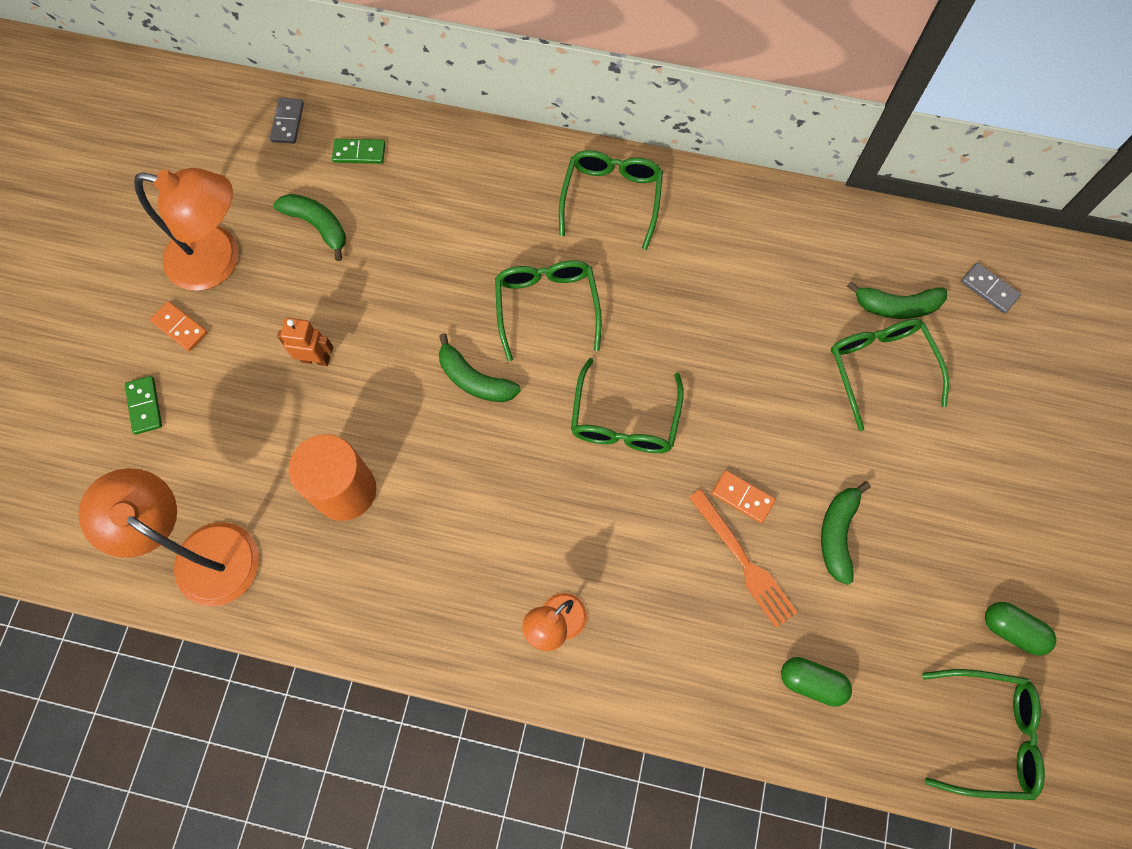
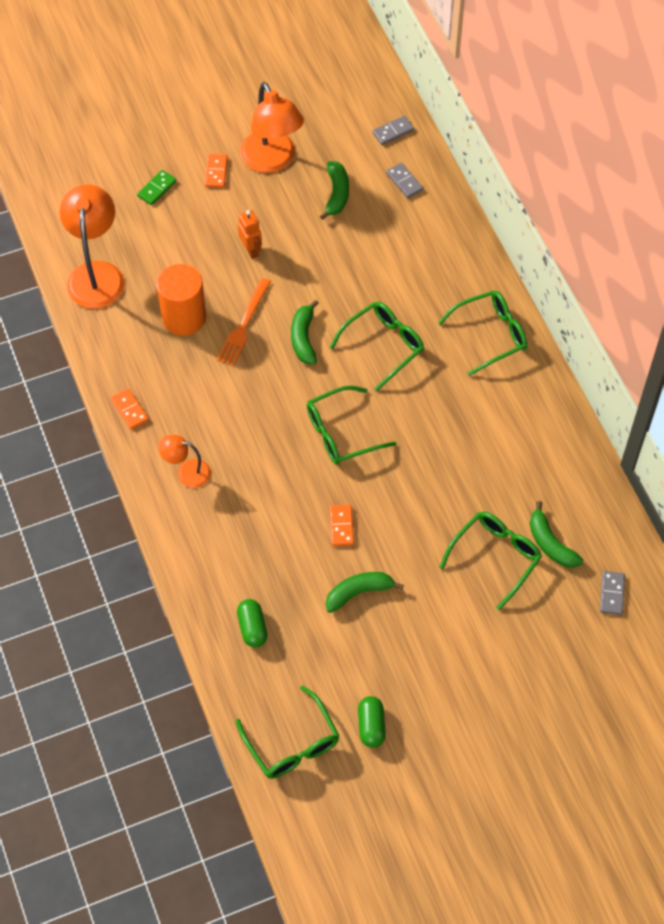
camera: 55 degrees right, 10 degrees down
green domino [332,139,385,164] -> grey domino [386,163,423,198]
orange fork [689,489,798,628] -> orange fork moved to [217,278,271,366]
none -> orange domino [111,388,149,429]

